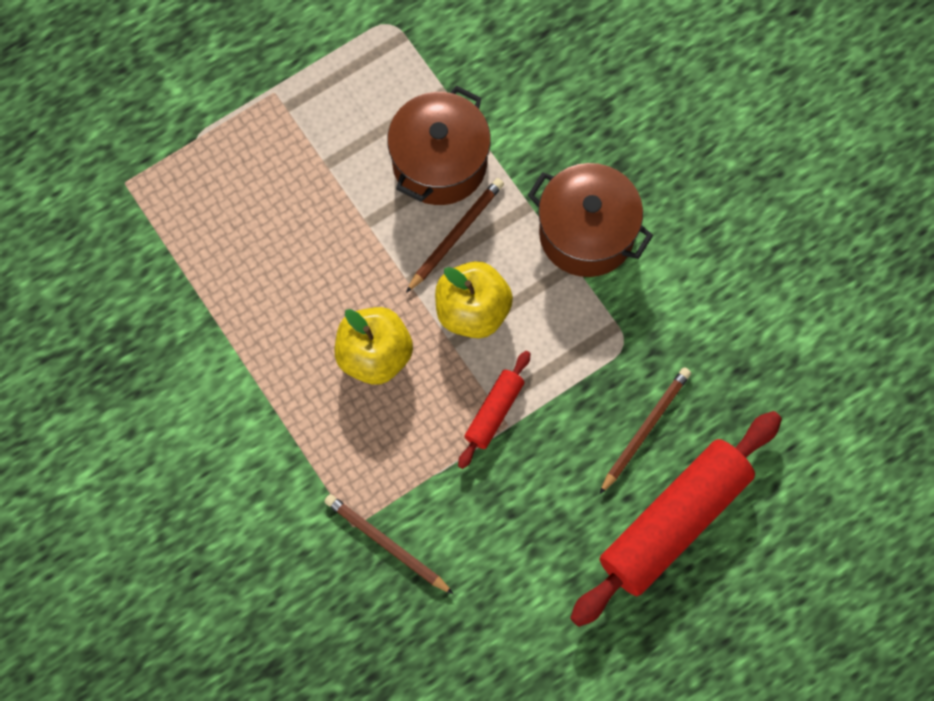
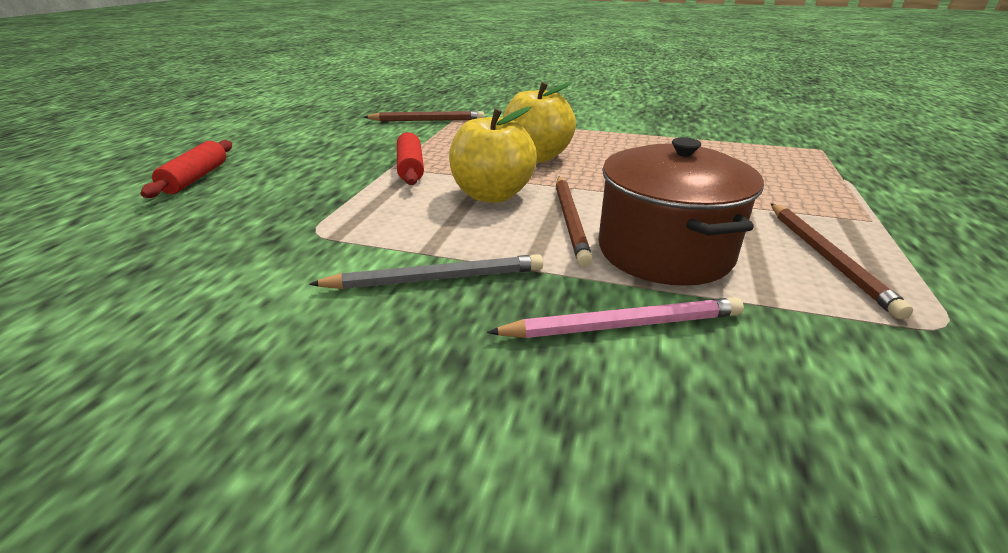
camera: 140 degrees right, 40 degrees down
brown pot [528,163,653,277] -> grey pencil [309,254,543,289]
red rolling pin [570,411,782,627] -> red rolling pin [141,140,232,198], size x0.48
brown pencil [600,367,691,494] -> brown pencil moved to [771,203,913,319]
none -> pink pencil [487,297,744,338]

